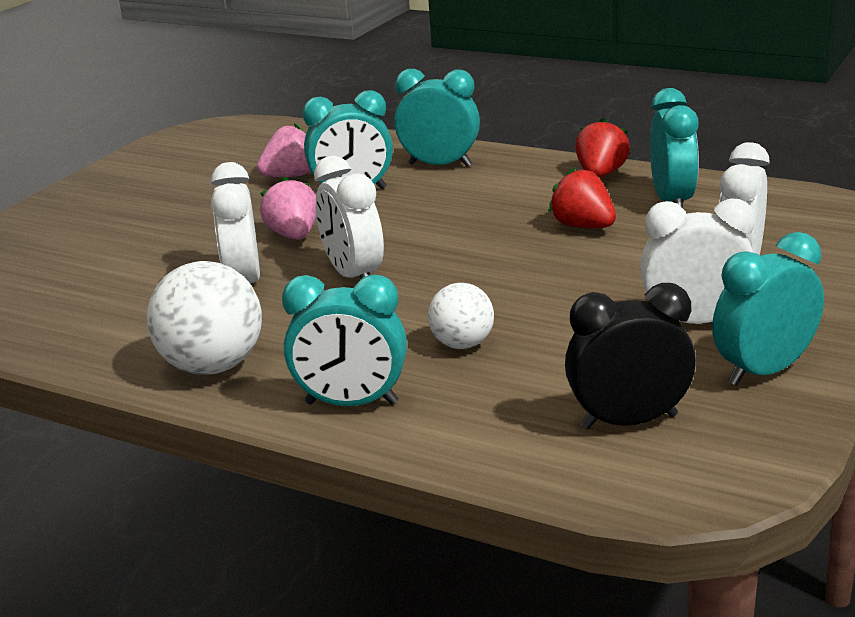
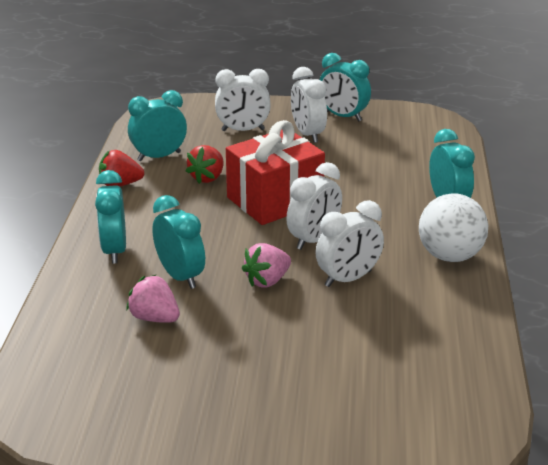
camera: 115 degrees left, 5 degrees up
white ball [428,283,494,349] -> none
black clock [565,283,696,429] -> none
none -> red gift [226,120,325,225]

